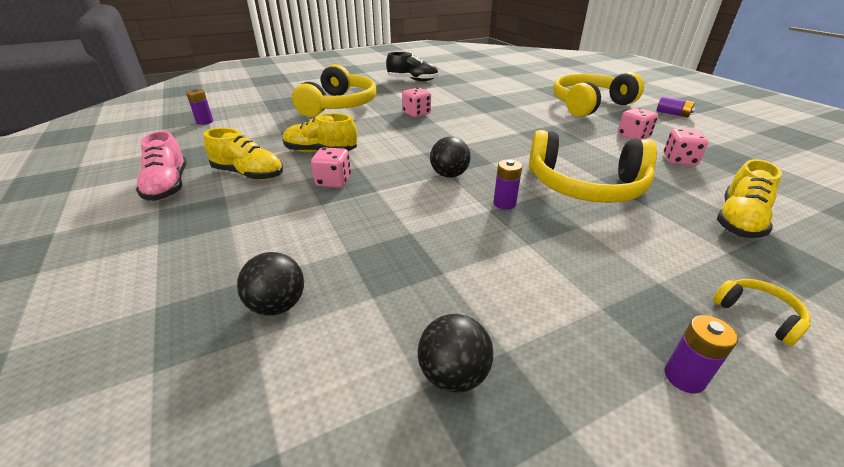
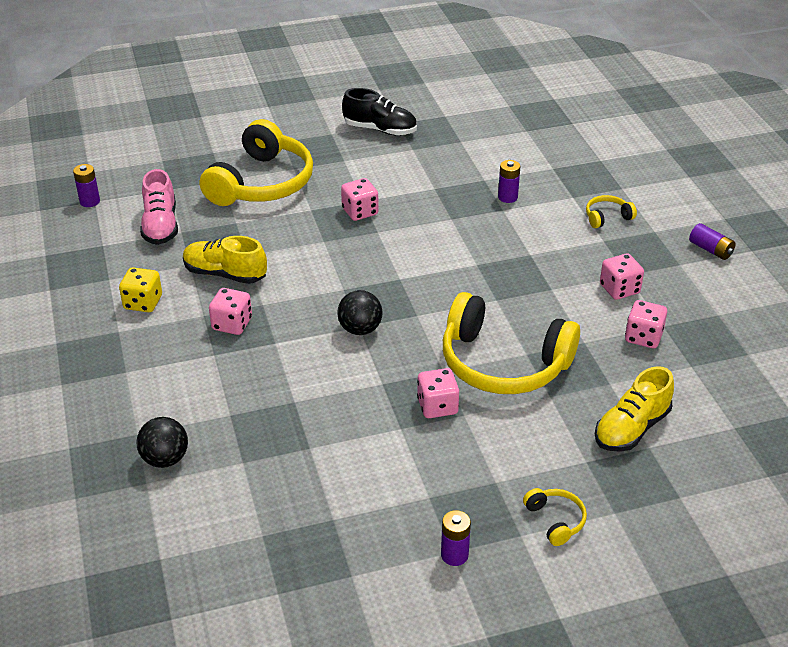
camera: 10 degrees right, 5 degrees up
pink shoe [136,131,187,201] -> pink shoe moved to [140,169,178,245]
yellow shoe [204,128,283,180] -> yellow dice [119,267,162,312]
black ball [418,314,494,393] -> none
purple battery [493,159,522,210] -> purple battery moved to [498,160,520,203]
yellow headphones [553,72,644,117] -> yellow headphones [586,195,637,228], size x0.41
none -> pink dice [417,368,459,418]

